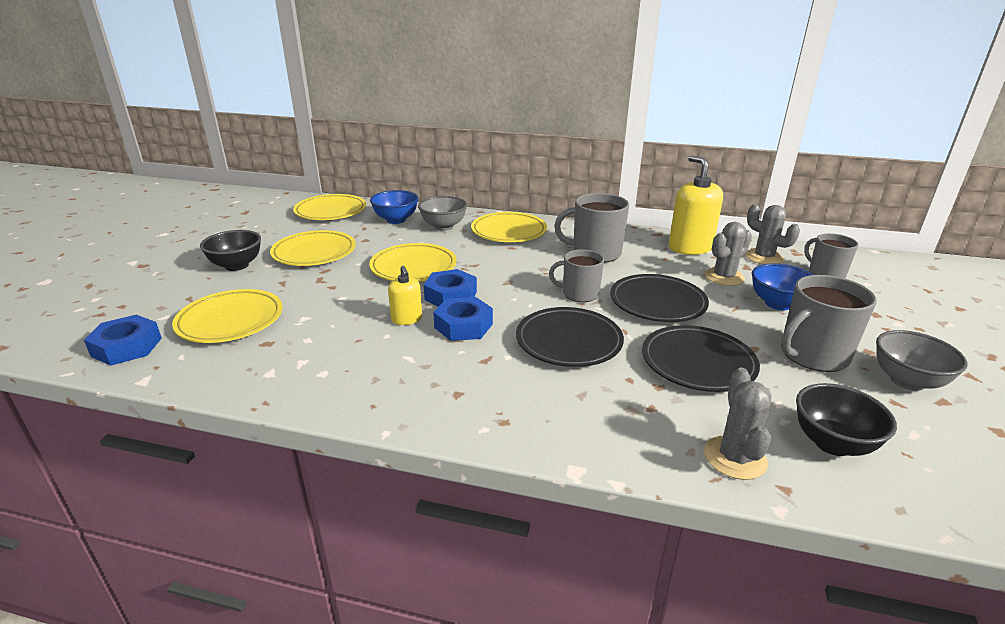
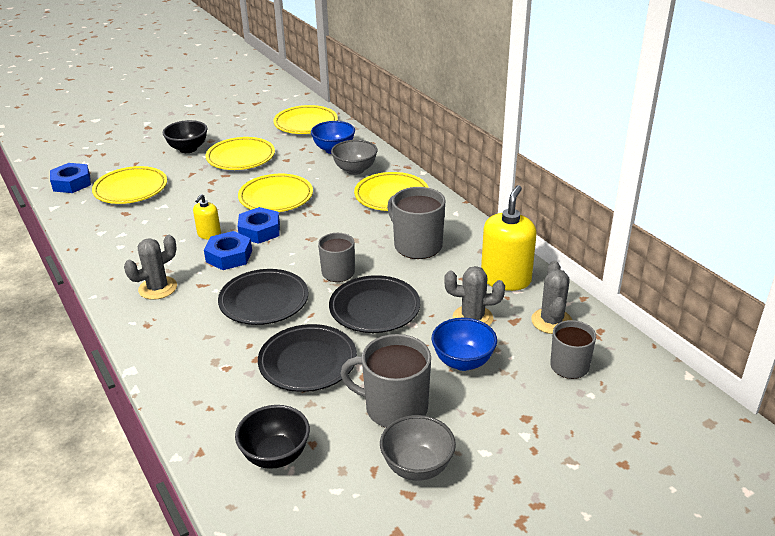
camera: 45 degrees right, 5 degrees up
grey cactus [704,368,771,480] -> grey cactus moved to [124,235,177,300]

